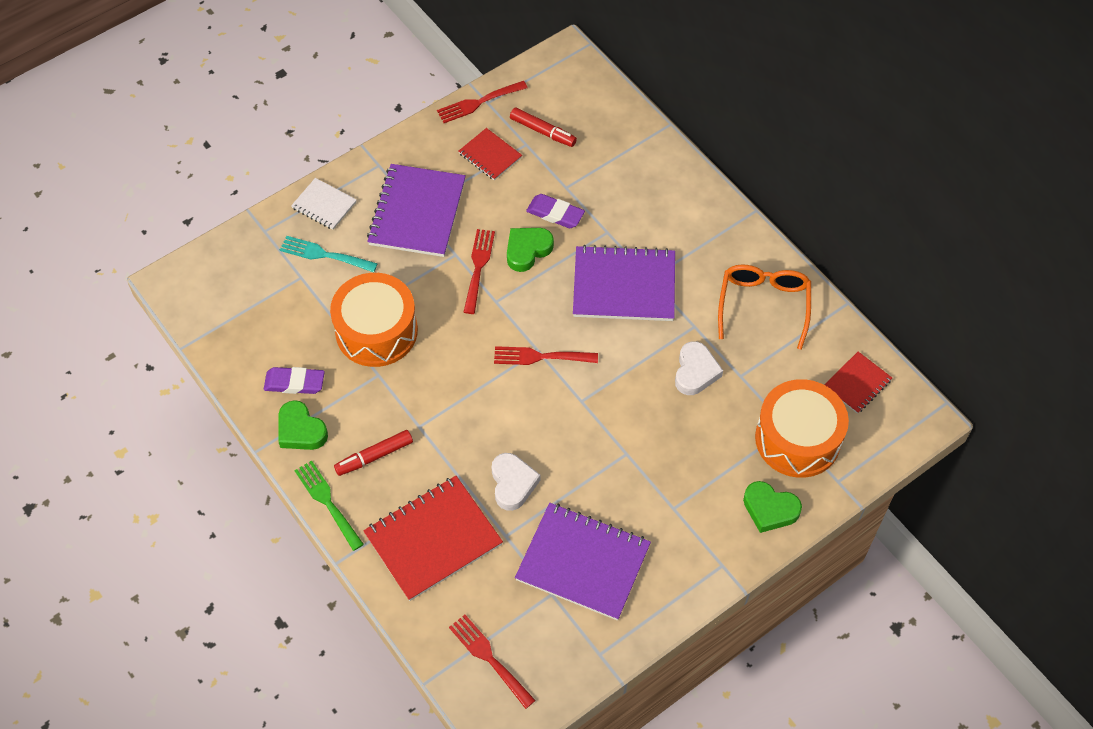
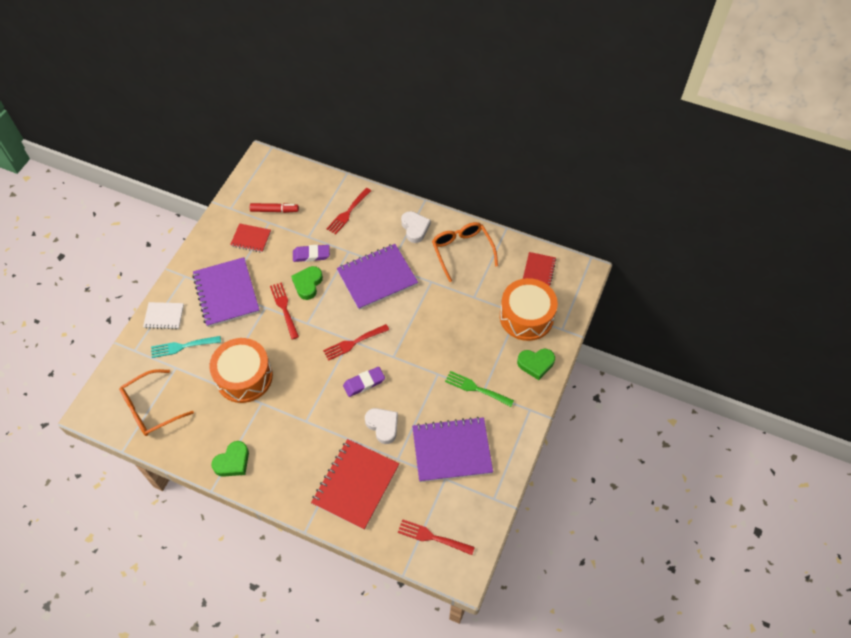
camera: 30 degrees left, 0 degrees up
purple eraser [264,367,325,394] -> purple eraser moved to [343,367,385,397]
green heart [278,400,328,450] -> green heart turned 60 degrees counterclockwise [211,441,249,477]
green fork [294,460,364,551] -> green fork moved to [445,371,514,407]
red marker [334,430,413,476] -> none
red fork [437,81,528,123] -> red fork moved to [326,188,371,235]
white heart [675,341,723,395] -> white heart moved to [401,211,431,243]
none -> orange glasses [119,369,194,436]

